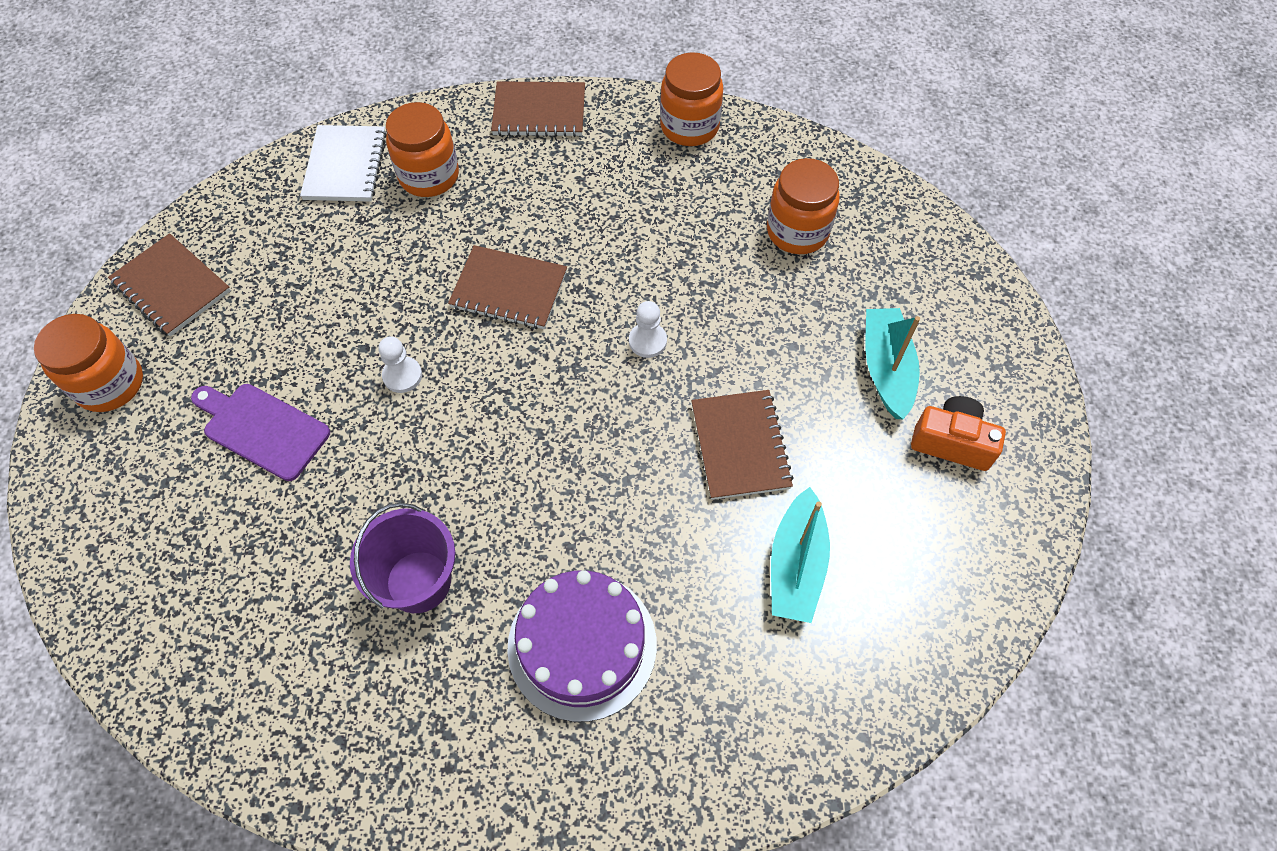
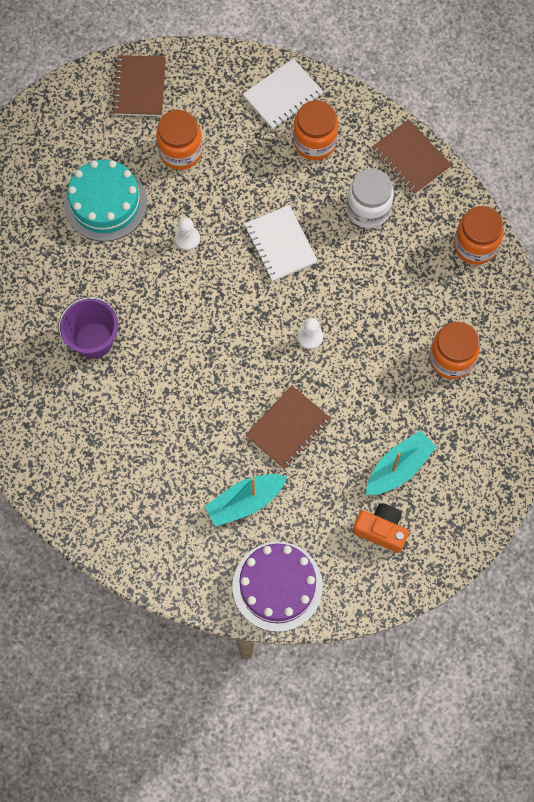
camera: 50 degrees right, 10 degrees up
orange jar [34,314,143,412] -> orange jar moved to [156,110,202,170]
purple cutting board [191,384,330,481] -> turquoise cake [64,159,147,242]
brown notebook [448,245,567,329] -> white notebook [244,205,318,282]
purple cake [507,570,657,722] -> purple cake moved to [233,542,323,632]
orange camera [911,396,1006,471] -> orange camera turned 45 degrees counterclockwise [353,503,409,553]
none -> white jar [347,169,394,228]

